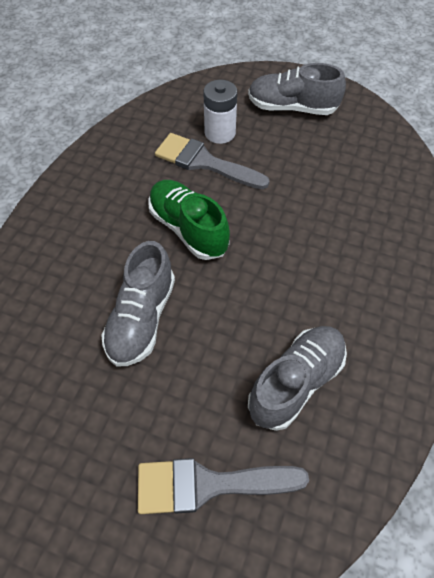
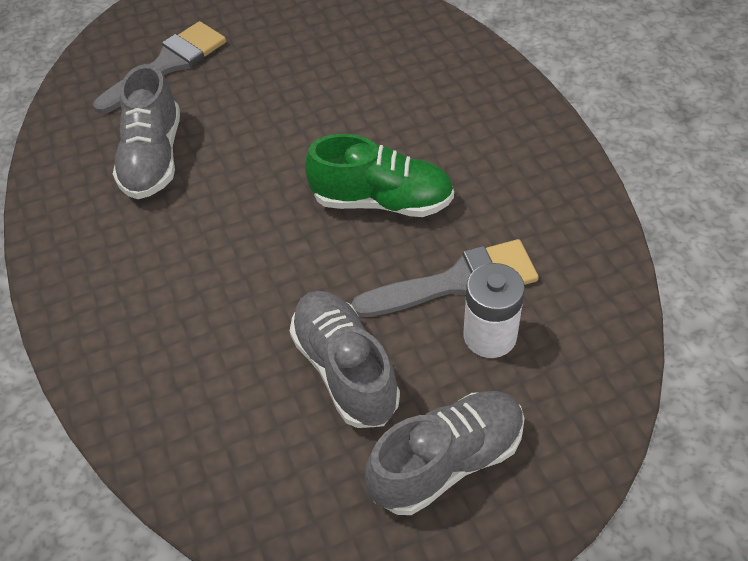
camera: 140 degrees right, 5 degrees down
grey shoe [101,241,175,367] -> grey shoe moved to [290,291,400,428]

